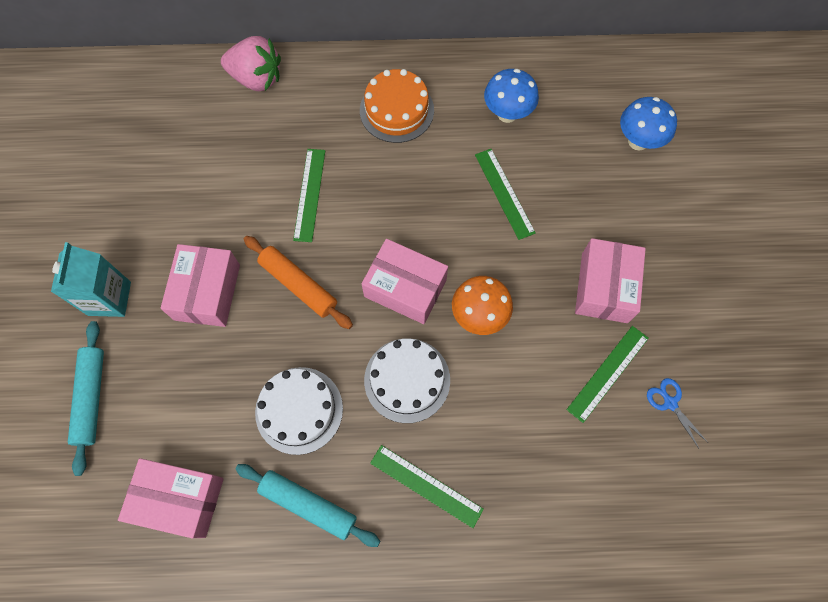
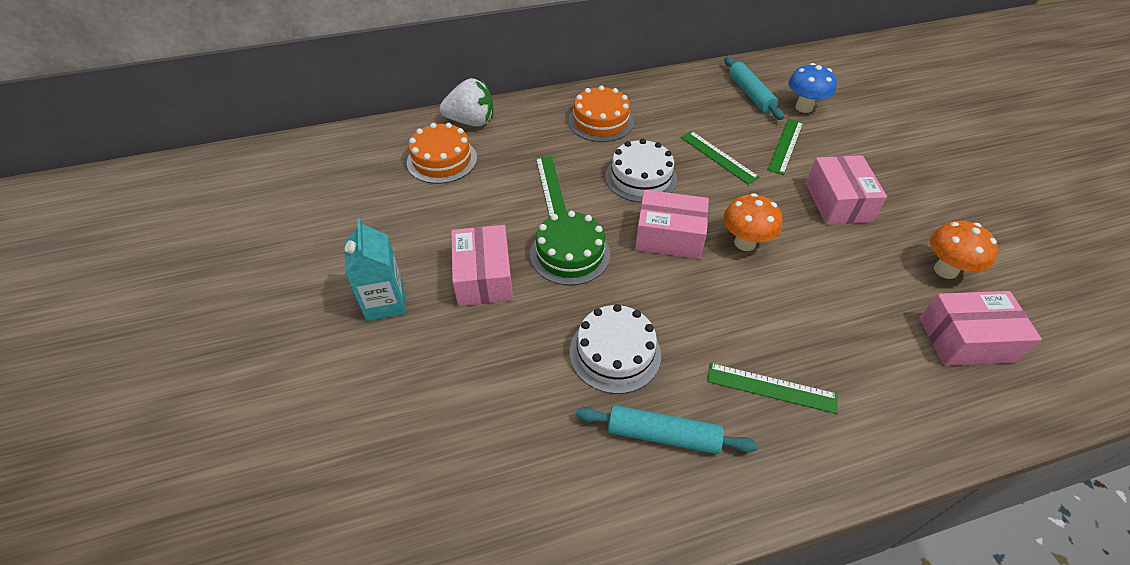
camera: 15 degrees left, 20 degrees down
turquoise rolling pin [68,321,104,476] -> turquoise rolling pin moved to [725,57,784,120]
pink box [118,458,224,538] -> pink box moved to [919,291,1042,366]
pink strawberry [221,36,281,91] -> white strawberry [440,78,493,126]
orange rolling pin [244,236,353,329] -> green cake [530,211,610,285]
white cake [364,338,450,423] -> white cake moved to [605,139,677,203]
blue mushroom [484,69,539,123] -> none
green ruler [566,326,649,423] -> green ruler moved to [767,119,803,175]
blue scissors [647,378,707,448] -> orange mushroom [930,221,998,279]
none -> orange cake [407,123,477,184]

